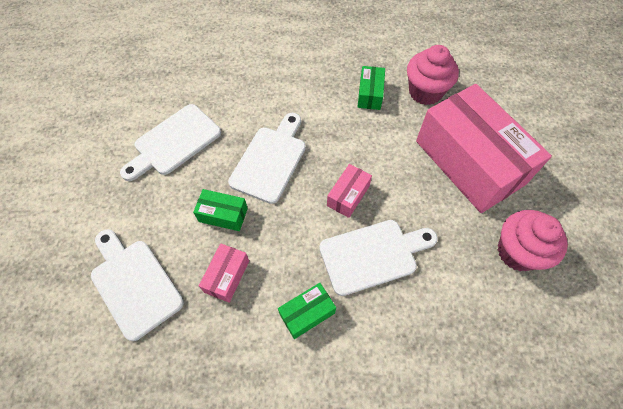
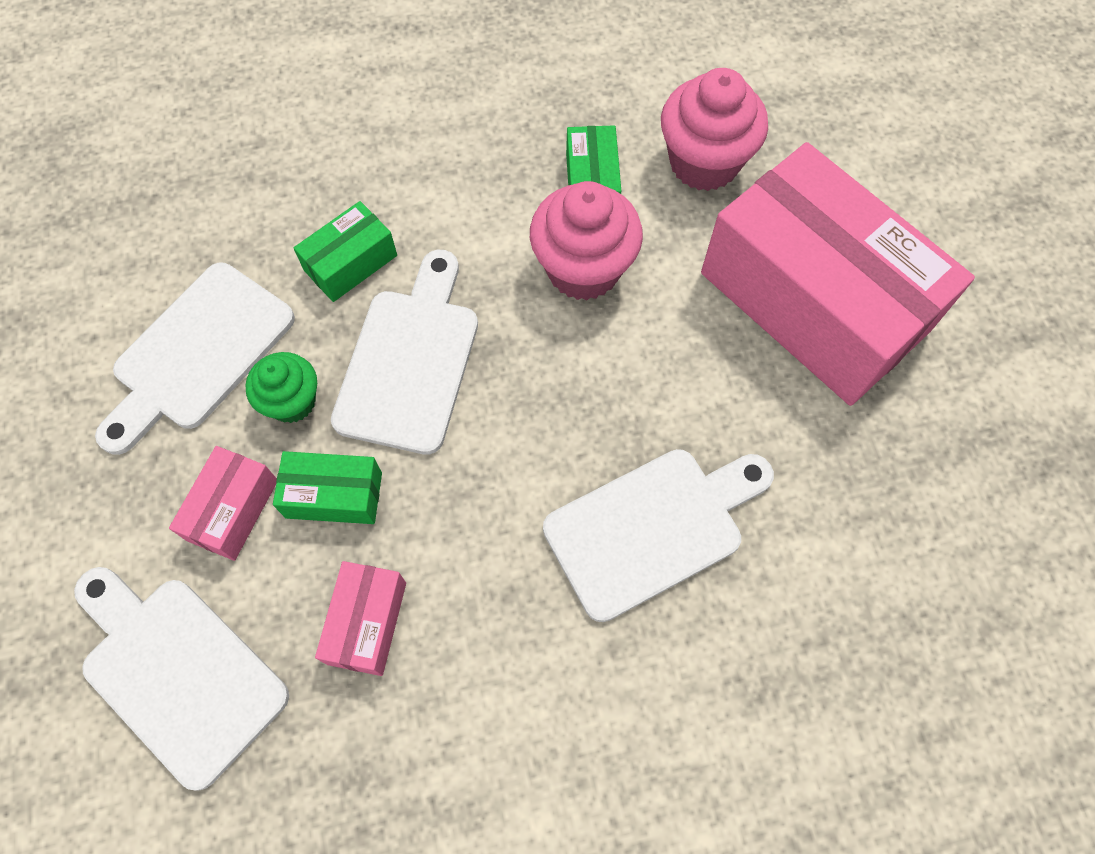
camera: 10 degrees left, 5 degrees up
green box [278,283,336,339] -> green box moved to [294,201,397,302]
pink box [327,164,372,218] -> pink box moved to [169,446,277,561]
pink cupcake [498,210,568,271] -> pink cupcake moved to [530,181,643,300]
none -> green cupcake [246,352,317,423]

